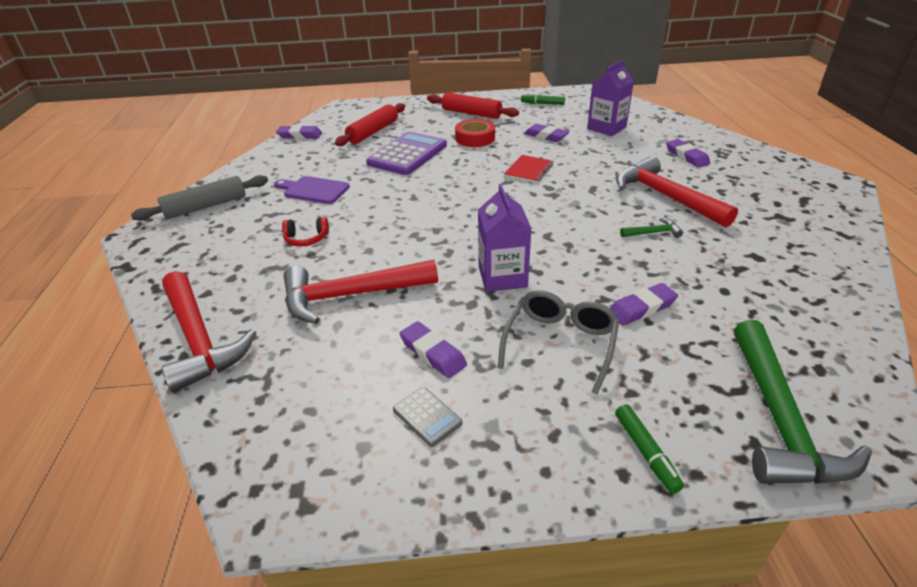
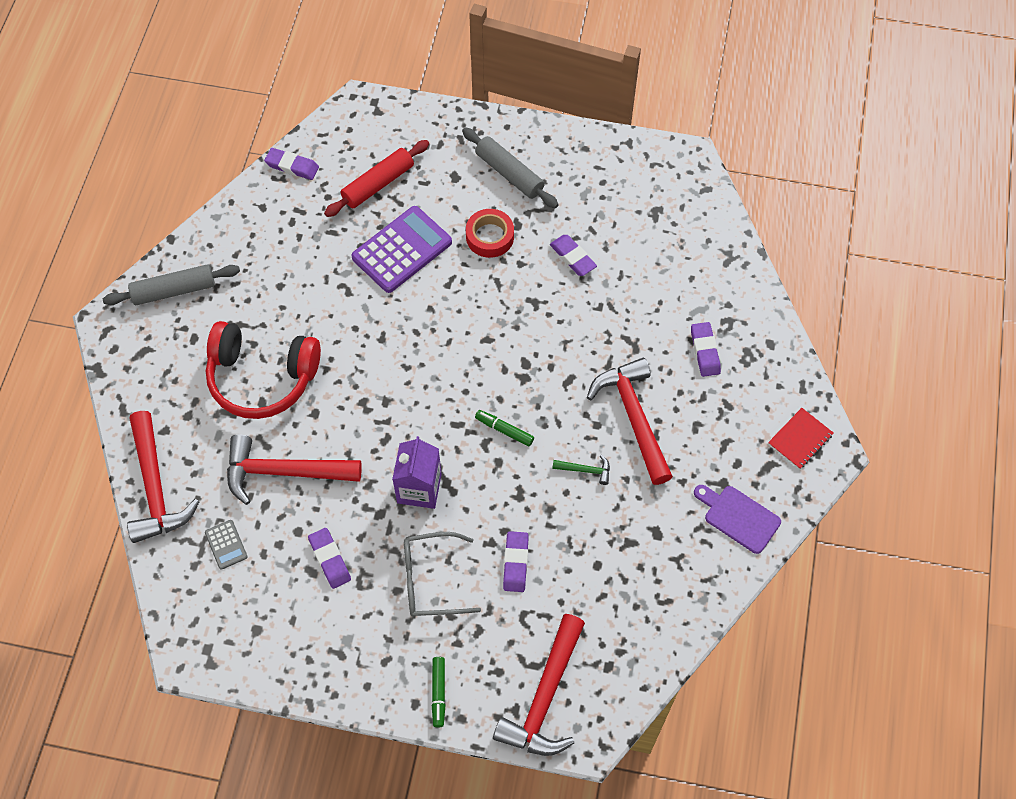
camera: 15 degrees right, 25 degrees up
purple cutting board [274,176,350,204] -> purple cutting board moved to [694,485,781,554]
red headphones [282,217,329,246] -> red headphones [206,321,321,419], size x2.48
grey calculator [393,387,463,447] -> grey calculator moved to [205,520,248,570]
red rolling pin [427,92,519,119] -> grey rolling pin [462,127,559,208]
grey glasses [498,290,619,395] -> grey glasses turned 135 degrees counterclockwise [404,532,481,617]
red notebook [504,155,553,183] -> red notebook moved to [768,408,833,469]
green marker [521,93,565,105] -> green marker moved to [475,410,534,447]
purple carton [587,60,634,136] -> none
purple eraser [610,283,678,326] -> purple eraser turned 75 degrees counterclockwise [503,531,529,592]
green hammer [734,320,872,484] -> red hammer [493,614,585,756]

